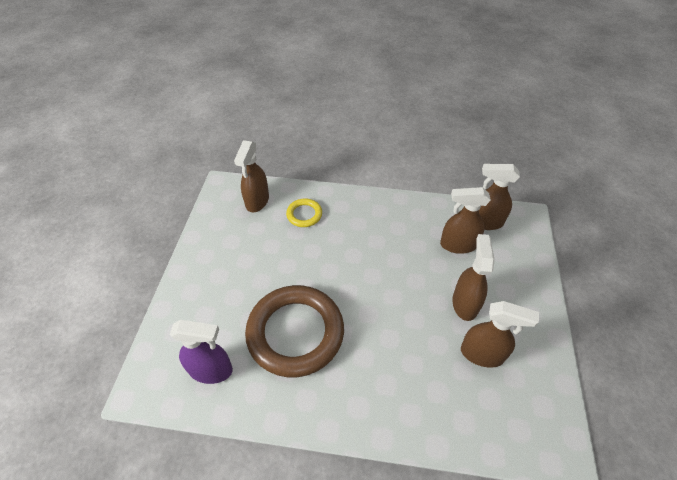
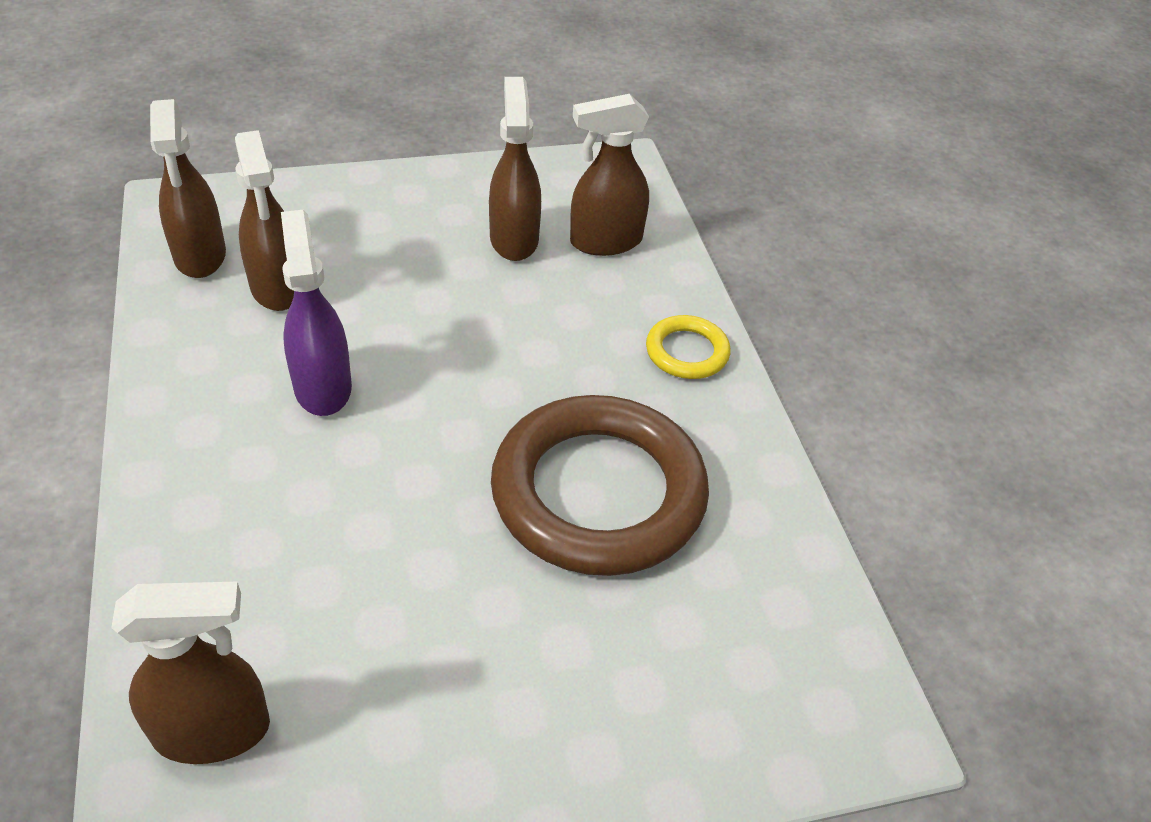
camera: 115 degrees left, 5 degrees down
purple spray bottle [170,320,233,384] -> purple spray bottle moved to [281,210,352,416]
yellow ring [286,198,322,227] -> yellow ring moved to [646,315,730,379]
brown spray bottle [452,234,495,321] -> brown spray bottle moved to [570,94,649,256]

